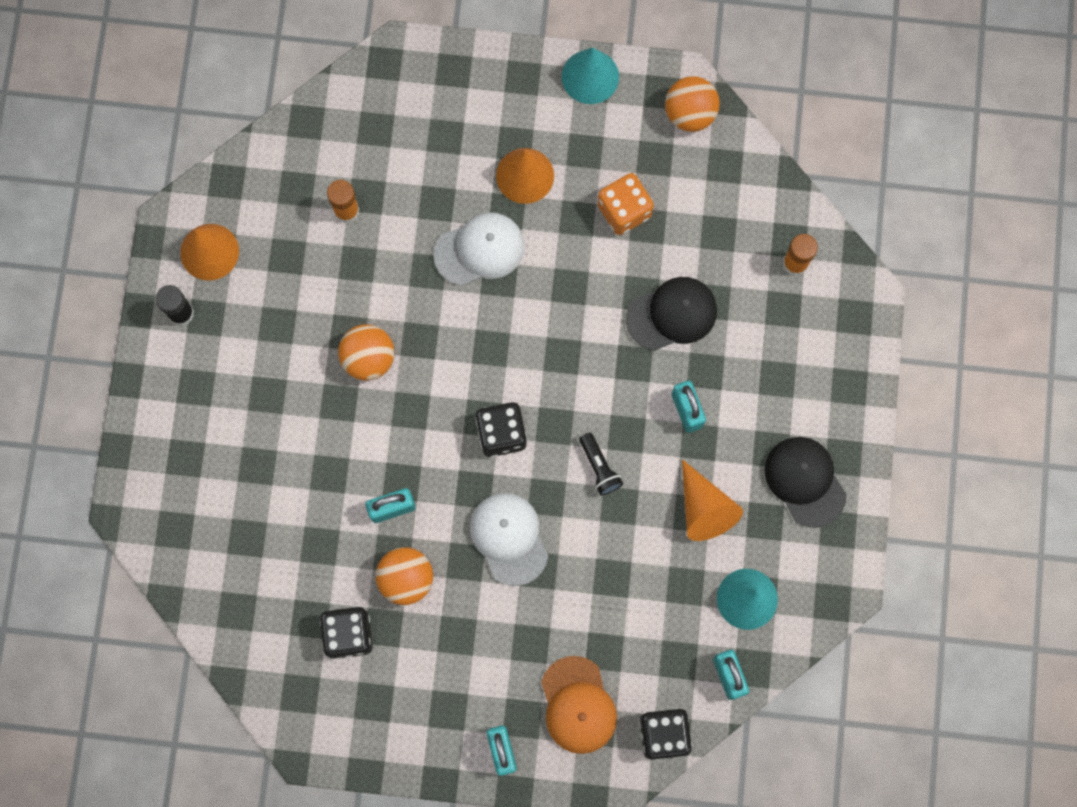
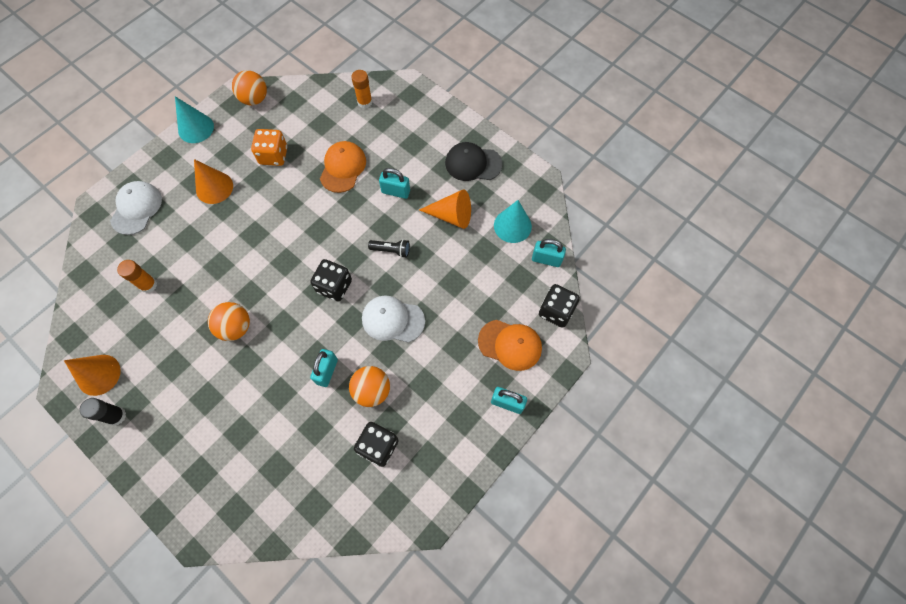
camera: 55 degrees left, 10 degrees down
white cap [434,212,525,286] -> white cap moved to [110,181,162,235]
black cap [626,277,717,351] -> orange cap [320,141,366,193]

